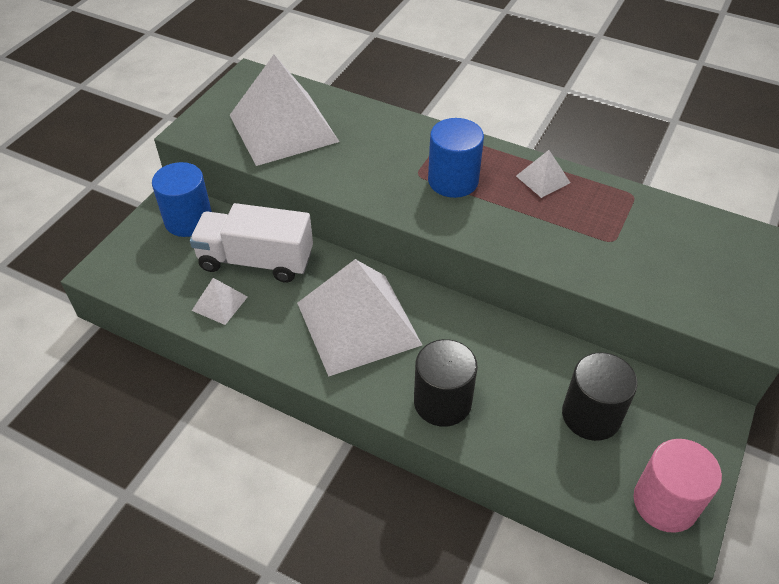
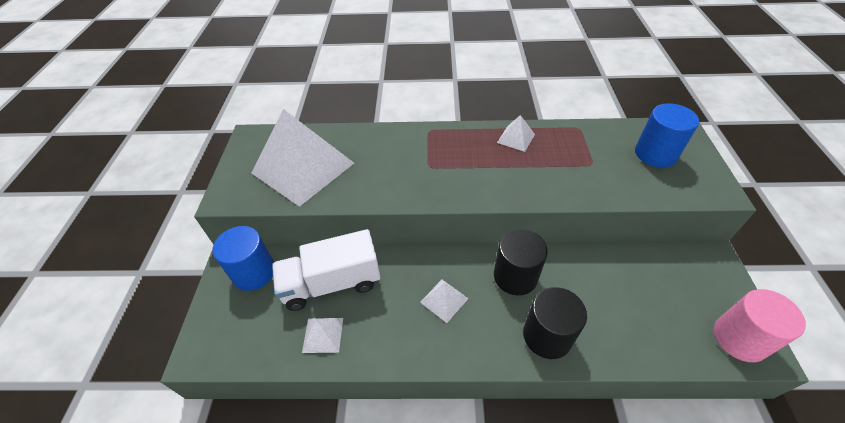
camera: 25 degrees left, 0 degrees up
white pyramid [297,259,422,377] -> white pyramid [420,280,469,323], size x0.42
blue cylinder [428,118,484,198] -> blue cylinder moved to [635,103,699,168]
black cylinder [562,352,638,441] -> black cylinder moved to [494,229,548,296]

